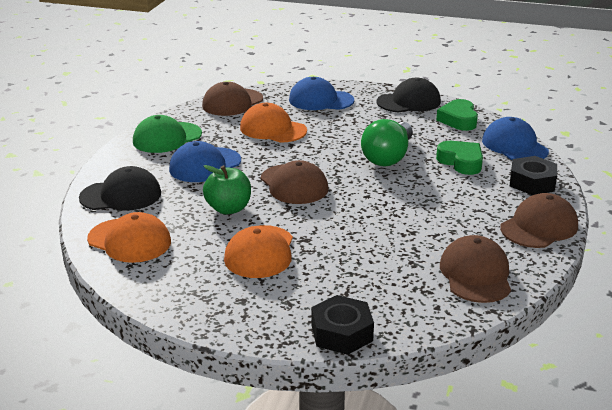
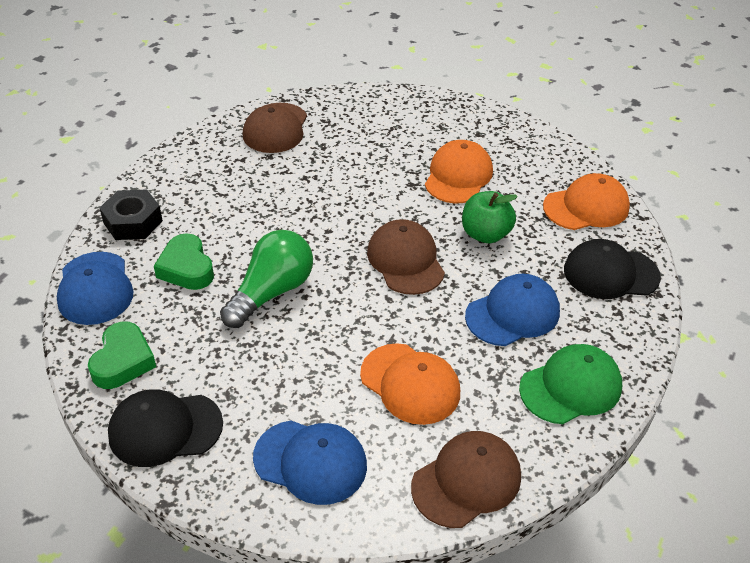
camera: 170 degrees left, 15 degrees up
orange cap [87,212,171,263] -> orange cap turned 120 degrees clockwise [543,173,630,230]
black nut [312,295,374,355] -> none
brown cap [500,193,578,248] -> none

